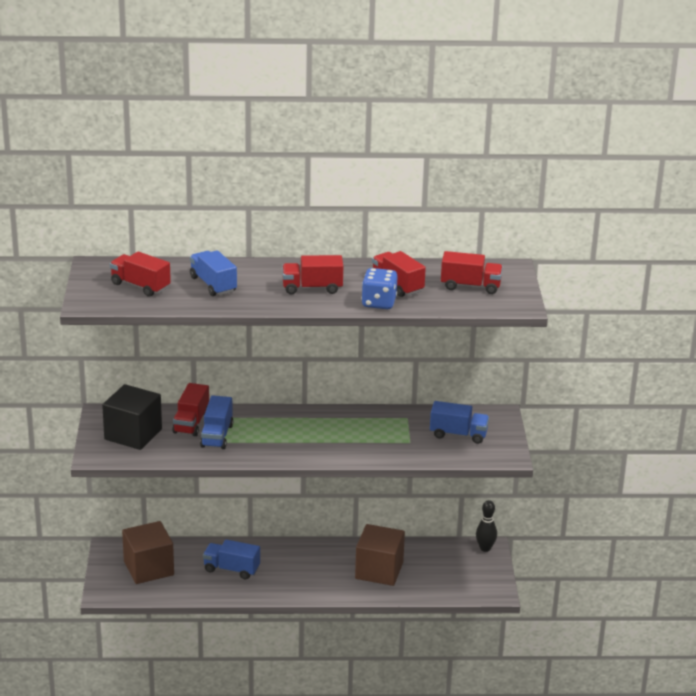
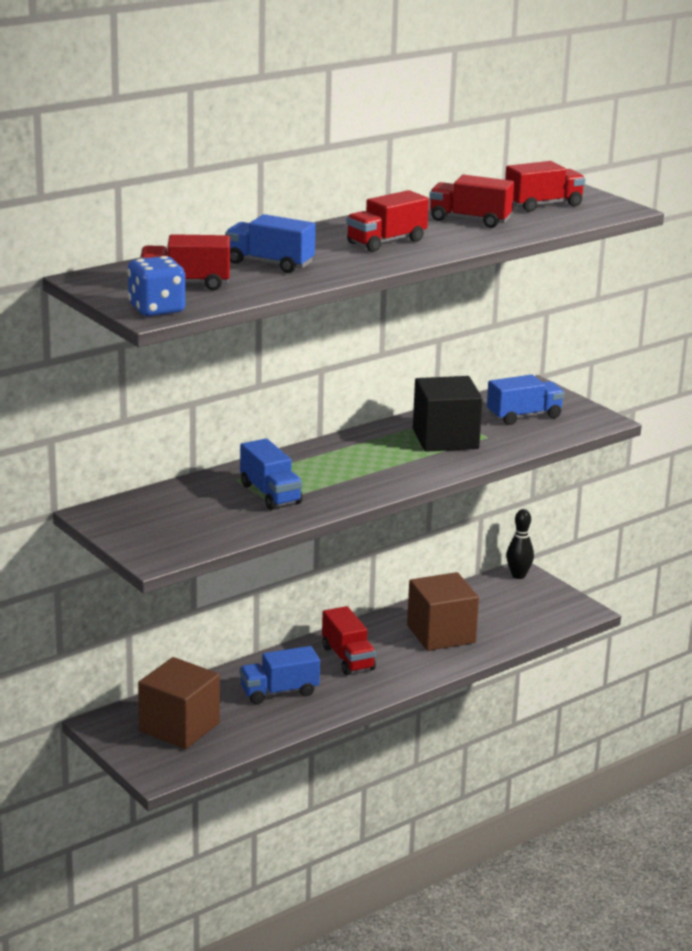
camera: 35 degrees left, 5 degrees down
black cube [102,384,162,450] -> black cube moved to [413,376,483,452]
red truck [172,383,209,436] -> red truck moved to [322,606,376,675]
blue dice [361,268,397,309] -> blue dice moved to [128,256,185,316]

